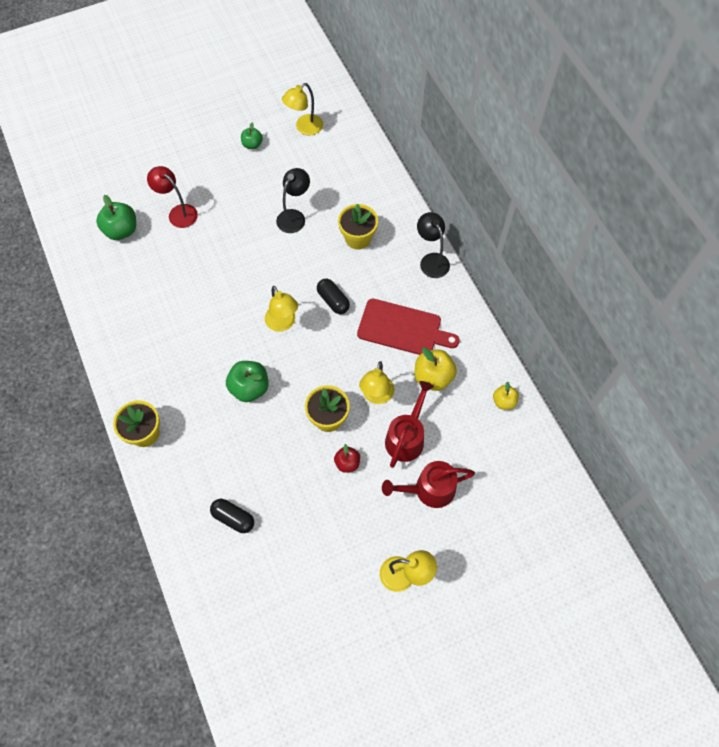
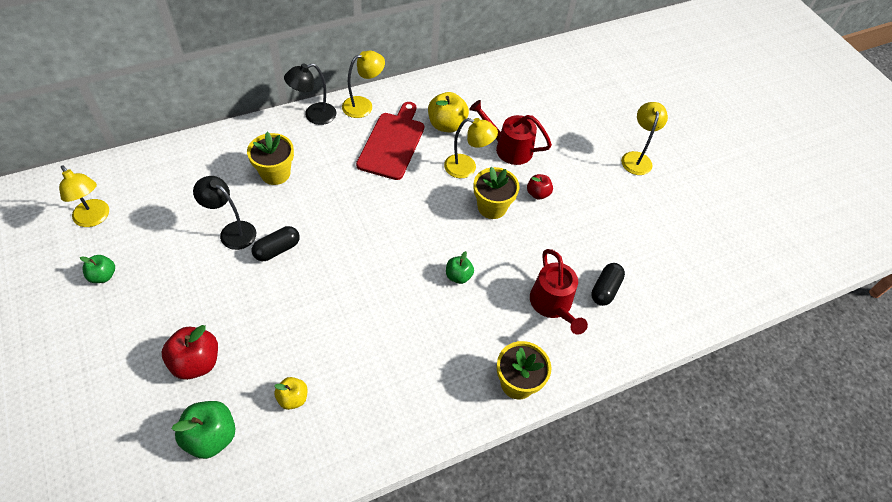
camera: 95 degrees left, 10 degrees down
red lamp [147,166,198,228] -> red apple [162,325,218,380]
green apple [226,361,269,402] -> green apple [446,251,474,284], size x0.60
yellow lamp [265,286,298,332] -> yellow lamp moved to [342,51,385,118]
black capsule [317,279,350,314] -> black capsule moved to [252,226,300,261]
red watering can [382,461,475,508] -> red watering can moved to [530,249,588,335]
yellow apple [493,381,519,410] -> yellow apple moved to [274,377,307,410]

